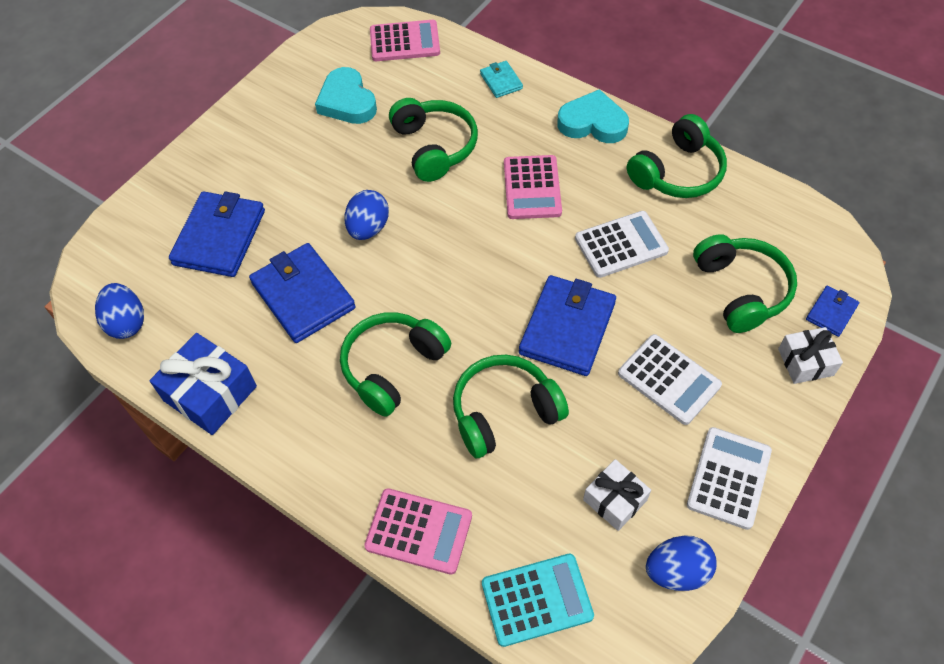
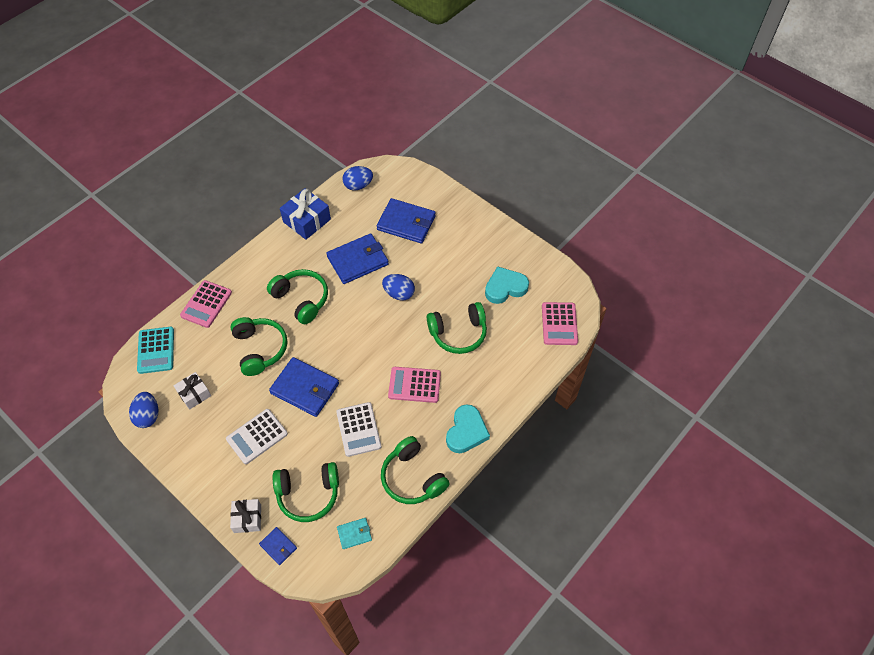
camera: 95 degrees right, 0 degrees up
turquoise wallet [480,61,523,98] -> turquoise wallet moved to [337,518,372,549]
white calculator [687,427,772,530] -> none

